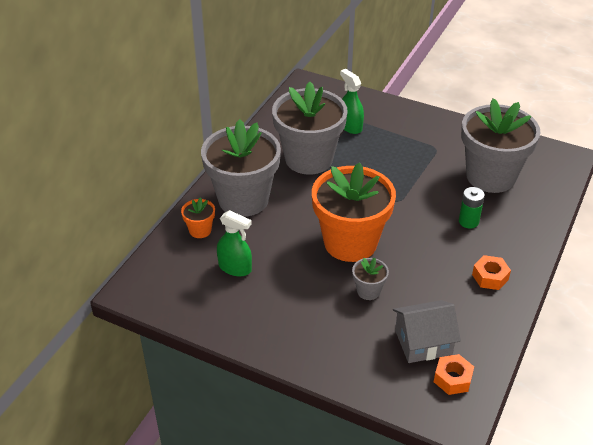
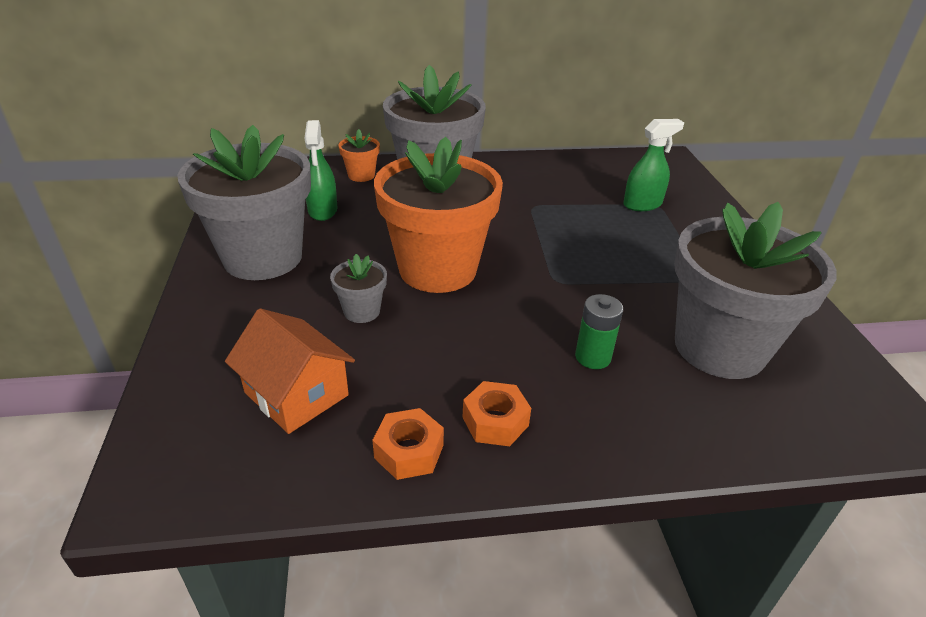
camera: 55 degrees right, 5 degrees down
grey flower pot [272,82,348,175] -> grey flower pot moved to [177,125,311,280]
green spray bottle [340,69,364,134] -> green spray bottle turned 45 degrees clockwise [623,119,684,211]
grey house [393,300,461,363] -> orange house [225,308,355,434]
orange nut [434,354,474,395] -> orange nut moved to [372,408,444,480]

